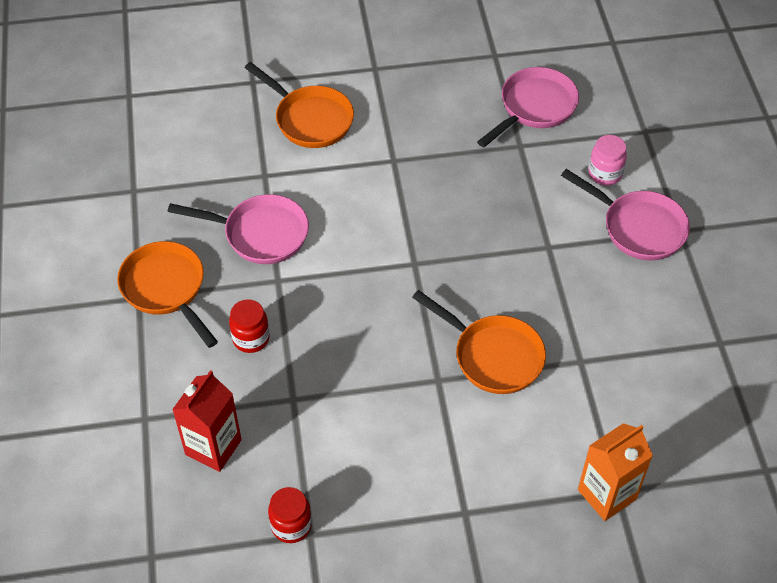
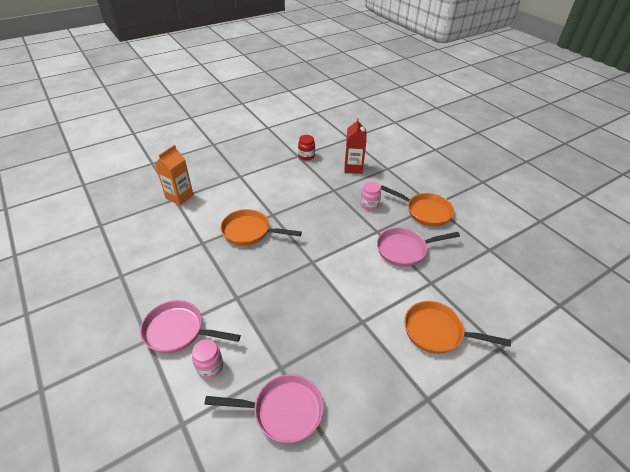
camera: 155 degrees right, 10 degrees down
red jar [229,299,270,353] -> pink jar [360,182,381,210]
pink pan [477,67,579,147] -> pink pan turned 105 degrees counterclockwise [204,374,324,443]

